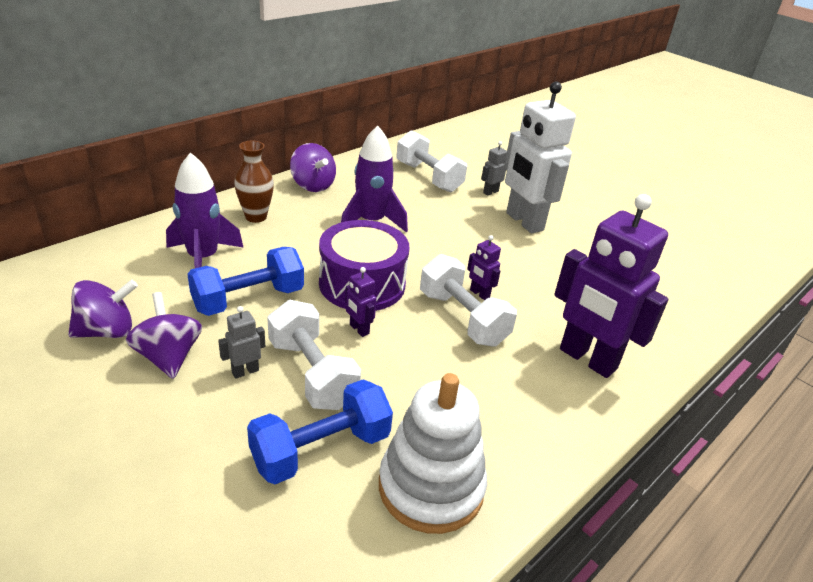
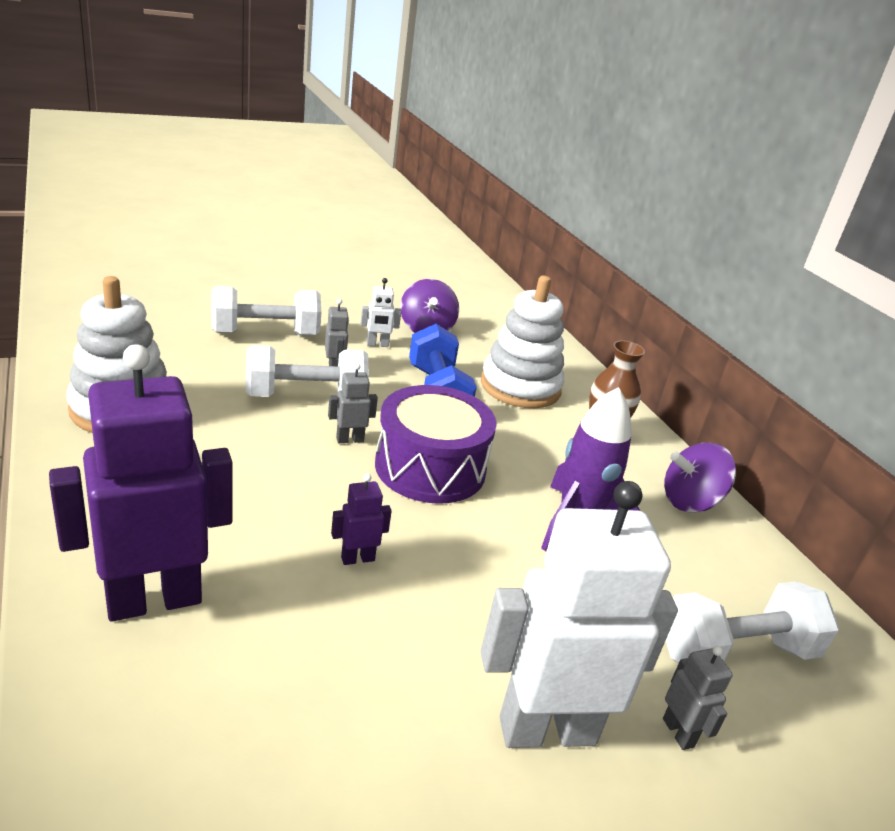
camera: 110 degrees right, 5 degrees down
purple spinning top [126,292,202,379] -> white robot [361,278,401,347]
purple rocket [166,153,244,268] -> white stacking toy [481,276,564,408]
blue dumbbell [247,379,393,484] -> none
purple robot [345,267,376,337] -> grey robot [328,363,378,443]
white dumbbell [420,254,517,347] -> white dumbbell moved to [211,286,321,336]

